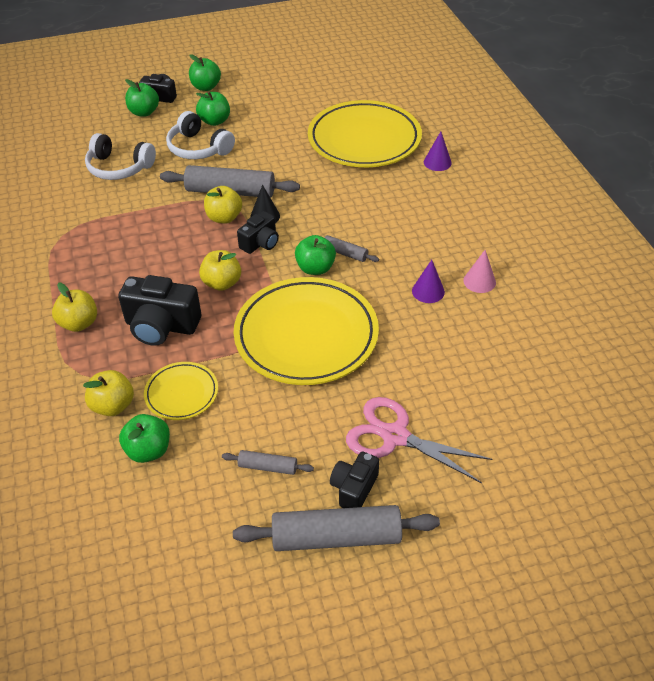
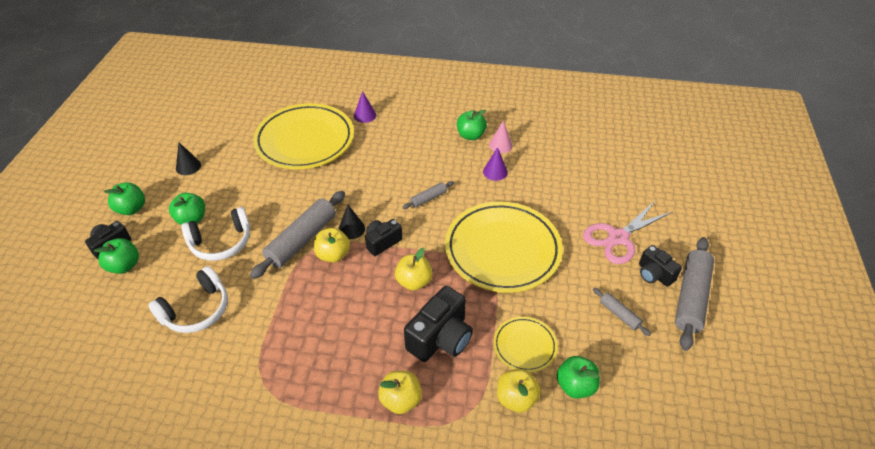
camera: 65 degrees left, 0 degrees up
grey rolling pin [222,450,314,475] -> grey rolling pin turned 75 degrees counterclockwise [593,288,651,336]
black camera [237,211,279,254] -> black camera turned 105 degrees counterclockwise [365,219,402,256]
green apple [295,235,336,275] -> green apple moved to [457,110,487,140]
none -> black cone [176,142,201,175]

